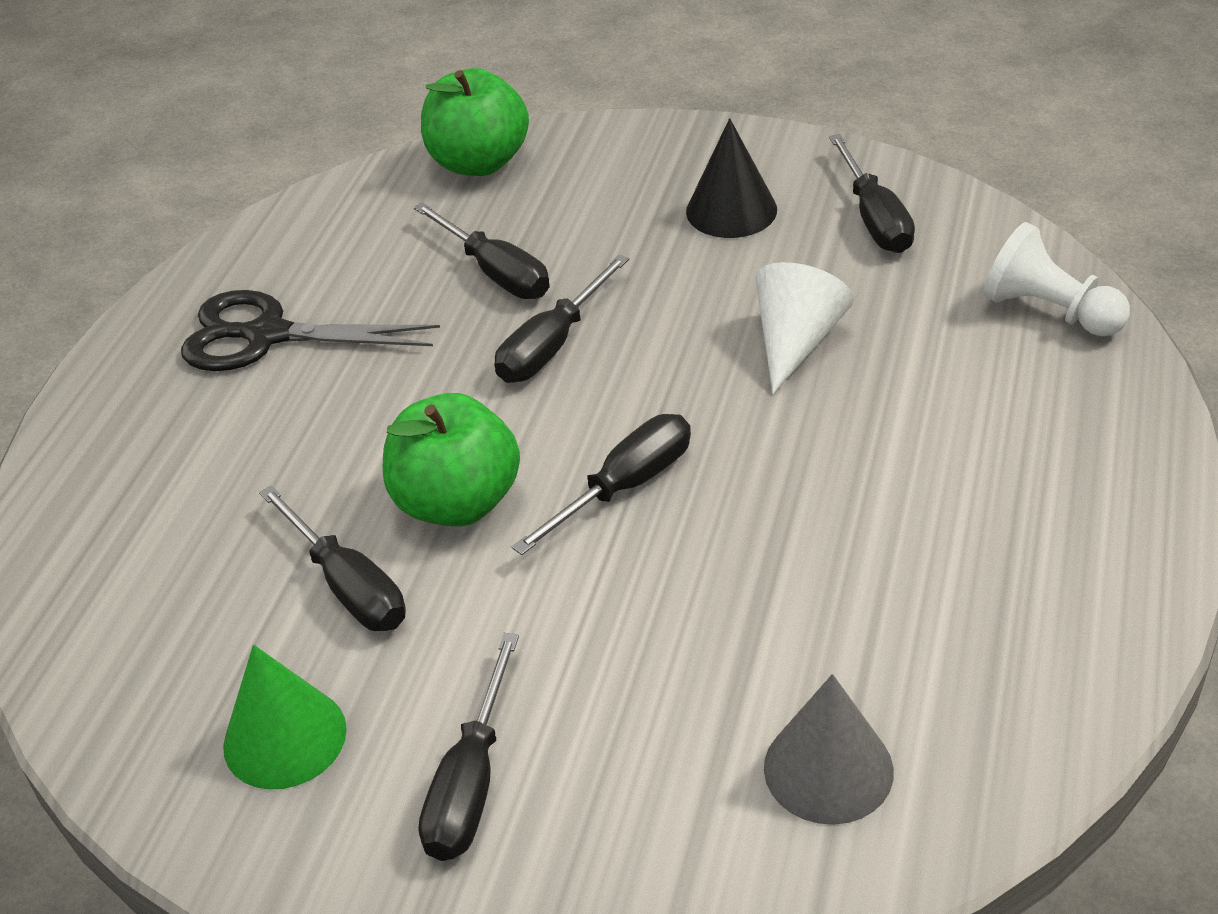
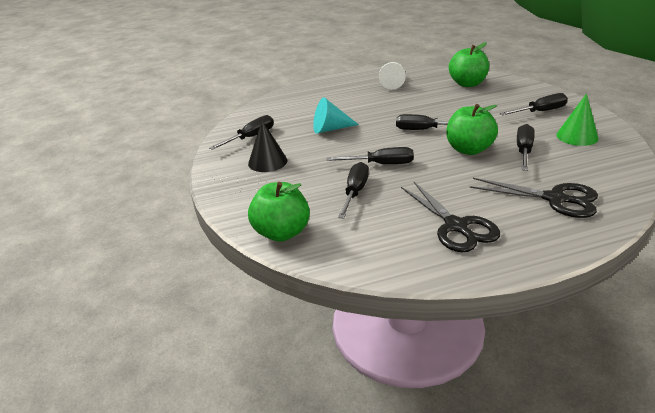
camera: 125 degrees left, 10 degrees down
white cone [755,262,854,394] -> turquoise cone [313,97,359,134]
grey cone [764,674,894,825] -> green apple [449,42,489,87]
white pawn [983,222,1130,336] -> white pawn moved to [379,62,406,90]
none -> black scissors [469,178,598,218]

